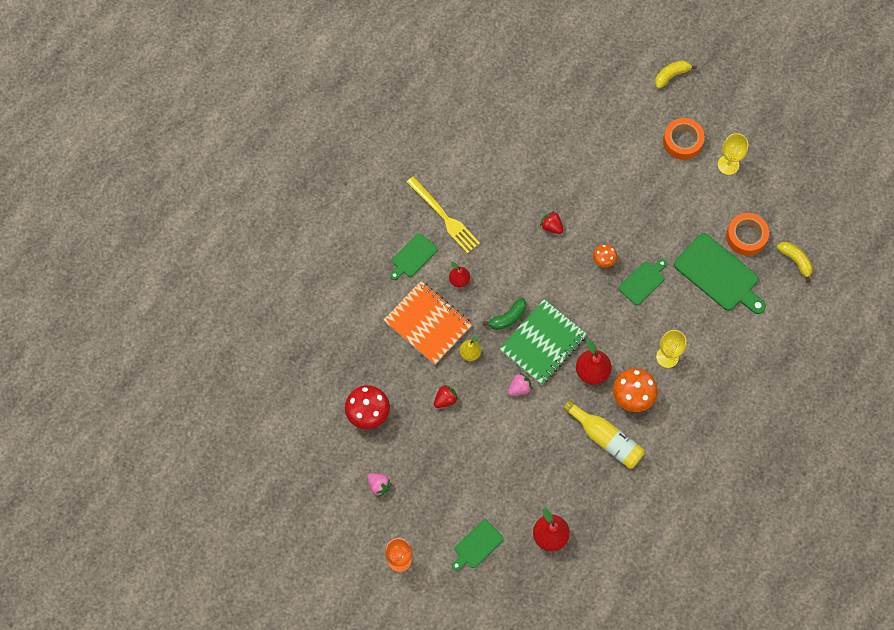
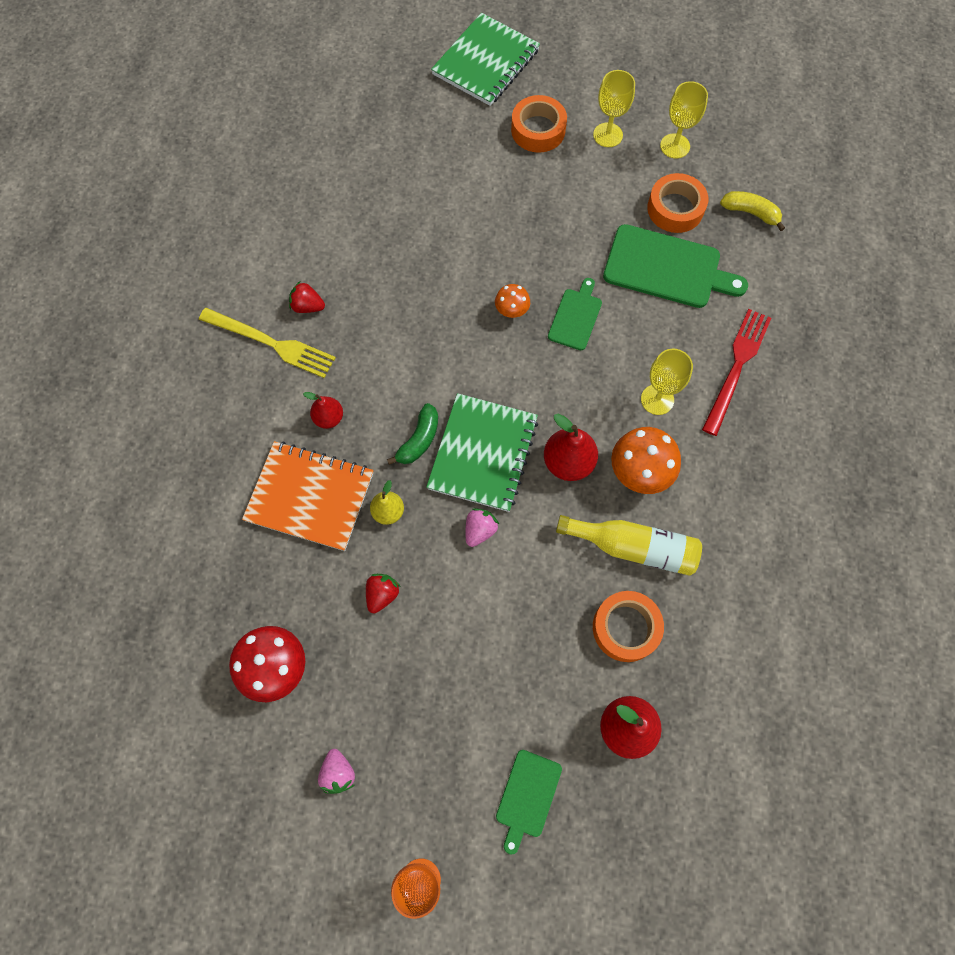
camera: 25 degrees left, 0 degrees up
pink strawberry [367,473,392,497] -> pink strawberry turned 60 degrees clockwise [318,749,355,794]
green cutting board [390,233,437,280] -> none
red strawberry [540,211,563,234] -> red strawberry moved to [289,281,325,313]
yellow banana [655,60,697,89] -> green notebook [431,13,540,106]
none -> orange tape [593,591,664,662]
none -> yellow goblet [660,81,708,159]
none -> red fork [702,309,771,436]

